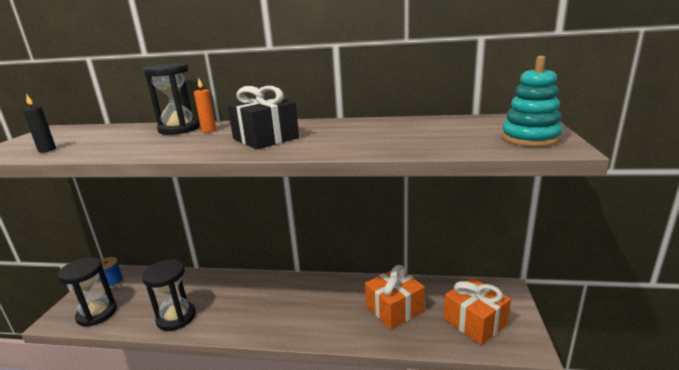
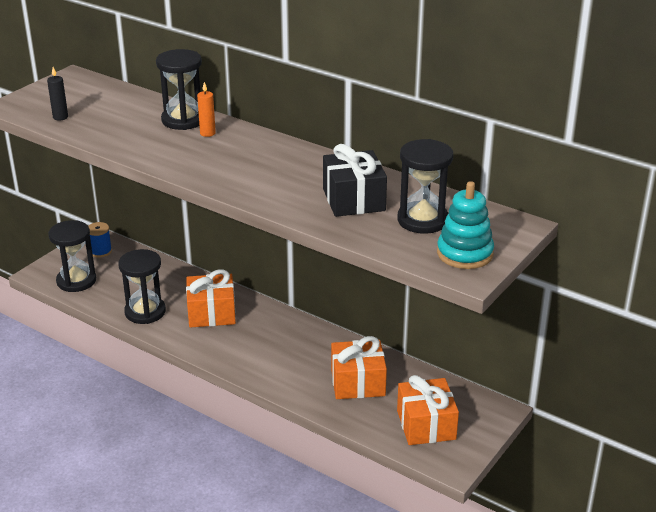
camera: 25 degrees right, 10 degrees up
black gift [227,86,299,150] -> black gift moved to [323,144,387,217]
none -> orange gift [186,269,236,328]
none -> black hourglass [397,139,453,234]

